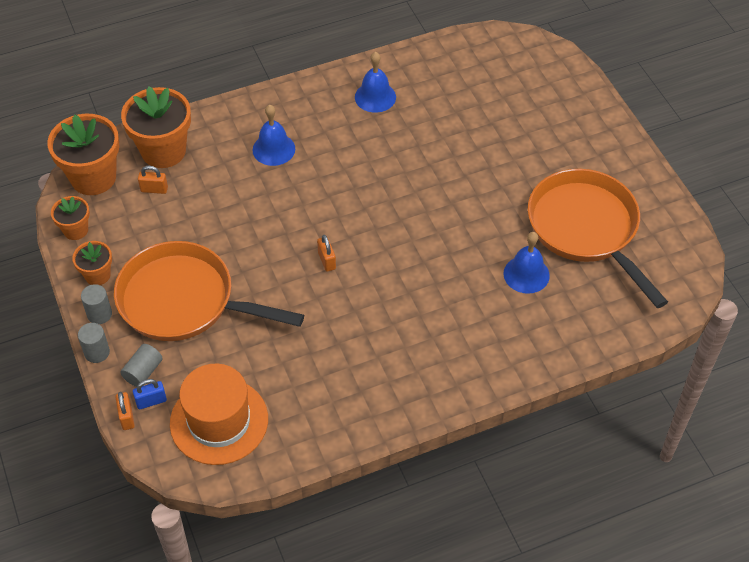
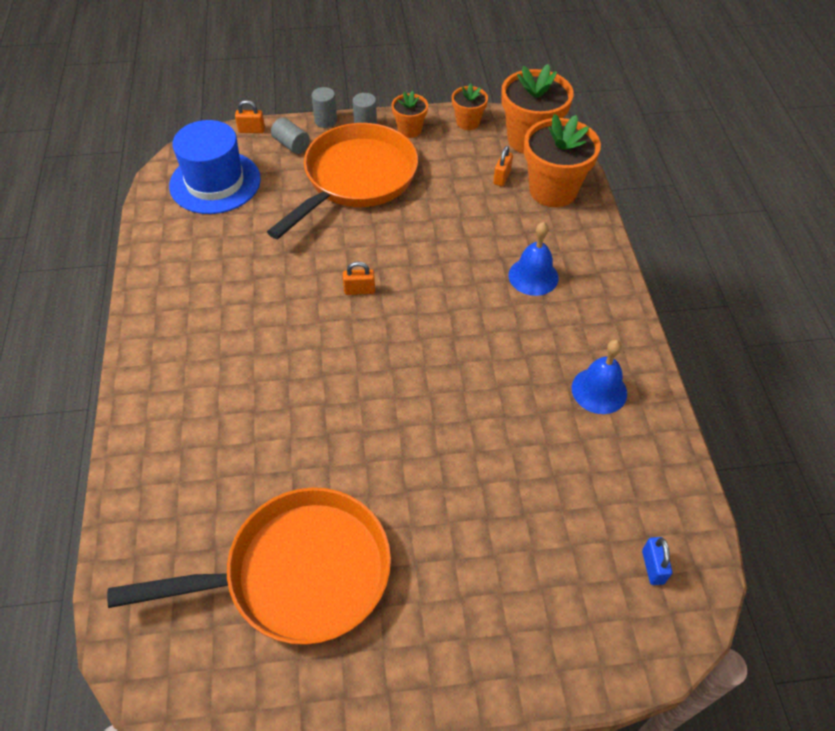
camera: 105 degrees right, 0 degrees up
blue padlock [133,379,167,409] -> blue padlock moved to [642,537,672,585]
orange hat [170,364,268,465] -> blue hat [169,120,261,214]
blue bell [504,232,550,294] -> none

